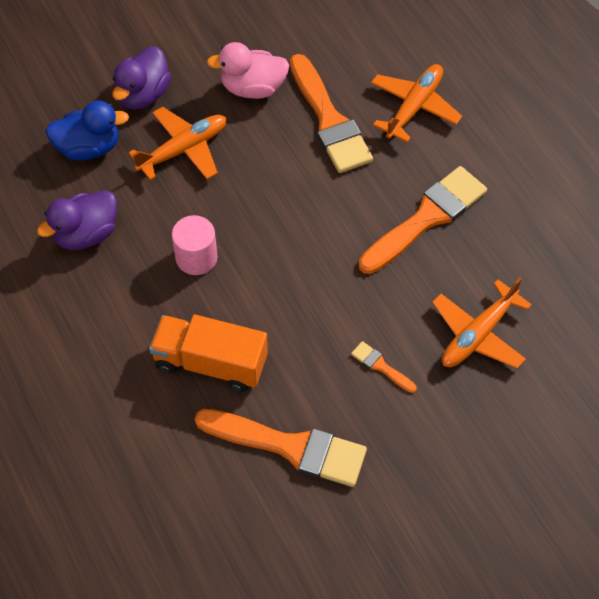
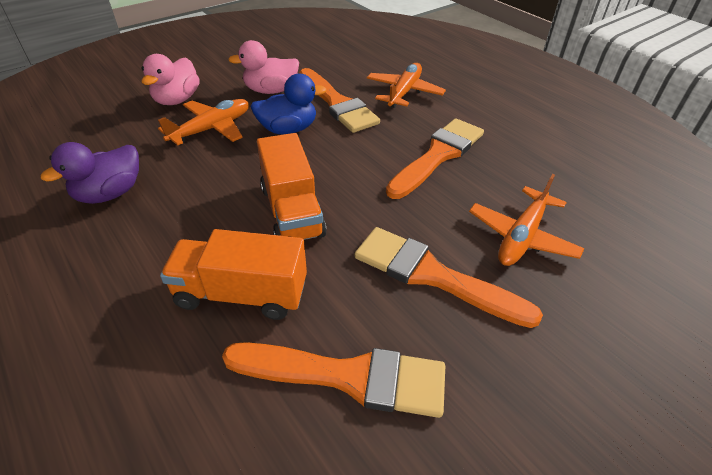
camera: 10 degrees left, 15 degrees down
blue duck [45,101,129,161] -> blue duck moved to [251,74,327,135]
purple duck [112,46,171,110] -> pink duck [141,54,200,105]
pink cylinder [172,215,217,275] -> none
orange brush [351,341,417,393] -> orange brush [354,227,543,328], size x2.26
none -> orange truck [257,133,326,240]

